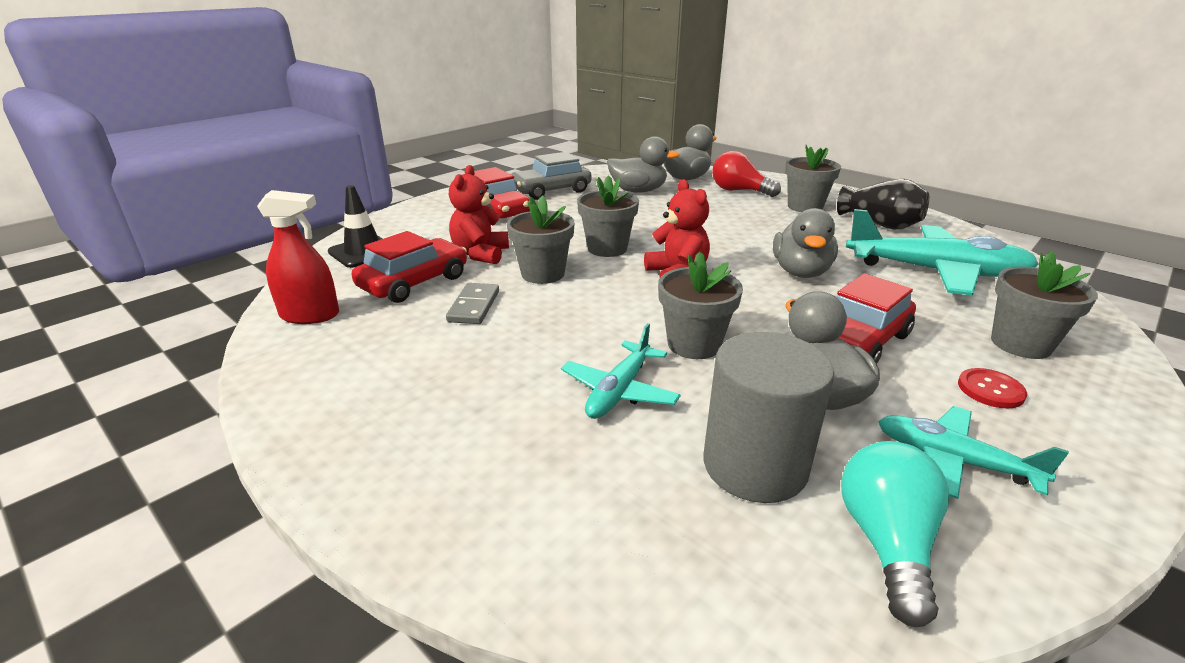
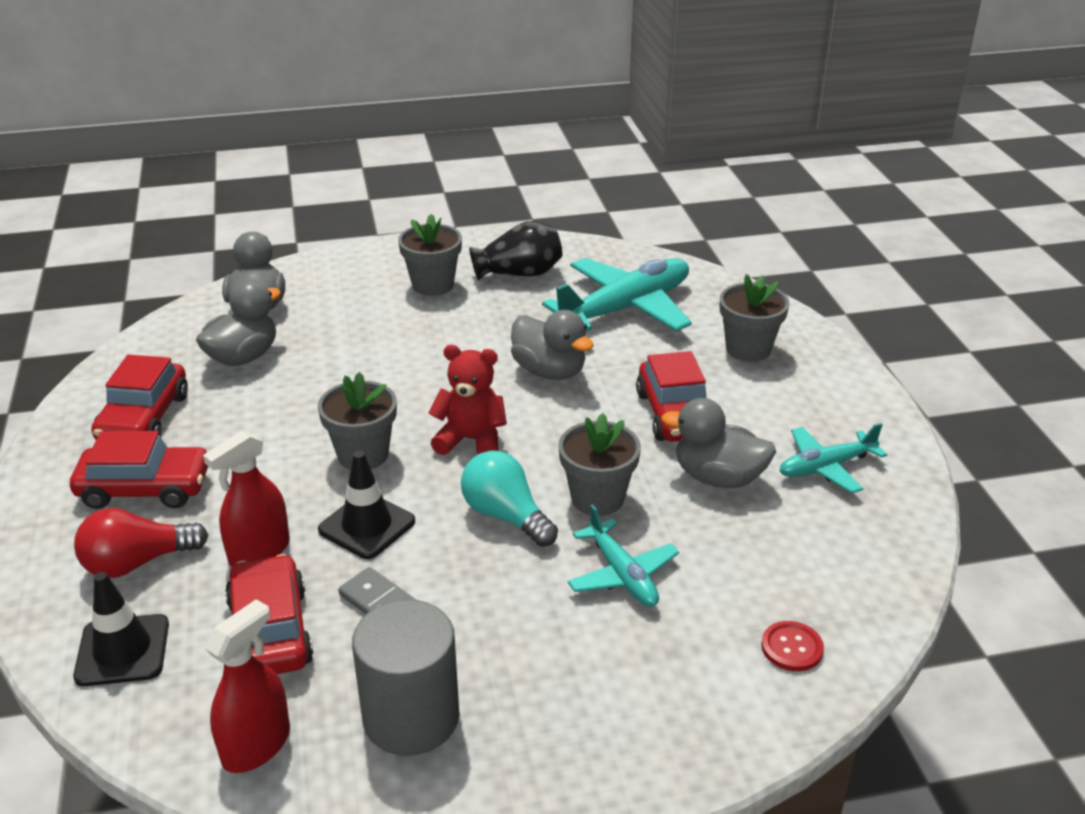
camera: 55 degrees left, 5 degrees up
red teddy bear [449,165,509,264] -> red spray bottle [203,431,290,566]
grey flower pot [507,195,575,284] -> black traffic cone [318,451,415,559]
grey car [511,152,592,200] -> red car [91,355,188,439]
grey cylinder [704,332,834,503] -> grey cylinder moved to [352,599,460,756]
red light bulb [712,151,781,197] -> red light bulb moved to [74,508,208,578]
turquoise light bulb [841,441,949,627] -> turquoise light bulb moved to [461,451,558,547]
red button [958,368,1027,409] -> red button moved to [761,621,824,671]

